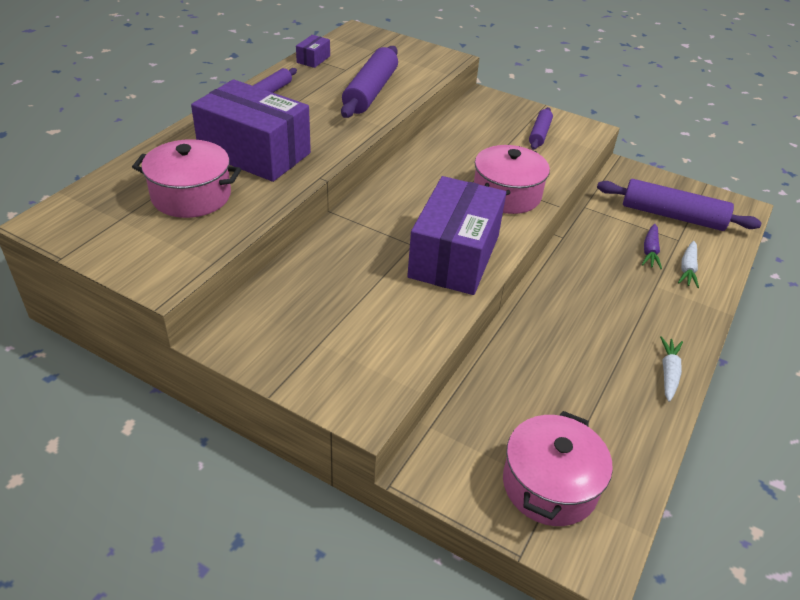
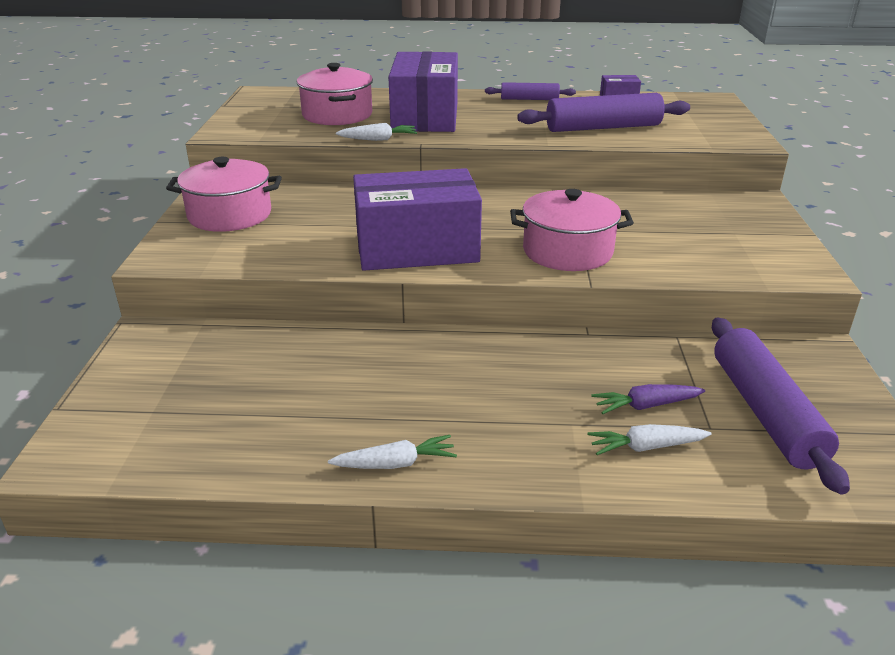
camera: 65 degrees right, 10 degrees down
pink pot [503,411,613,526] -> pink pot moved to [166,157,282,232]
purple rolling pin [529,107,553,150] -> none
none -> white carrot [336,123,417,141]

